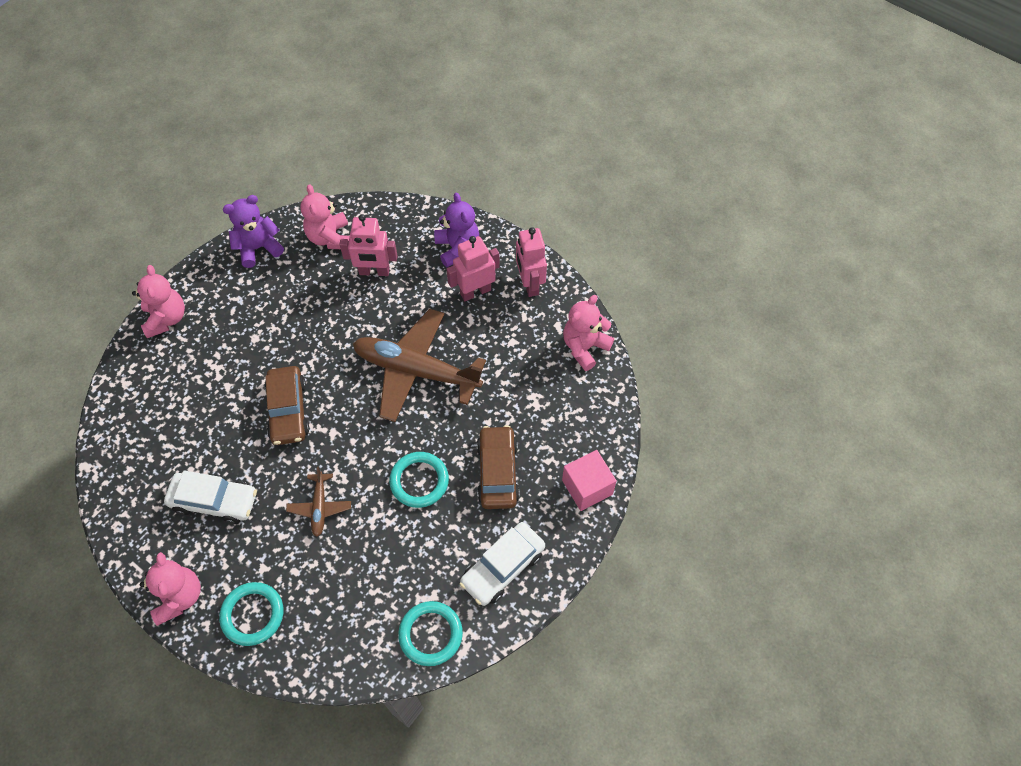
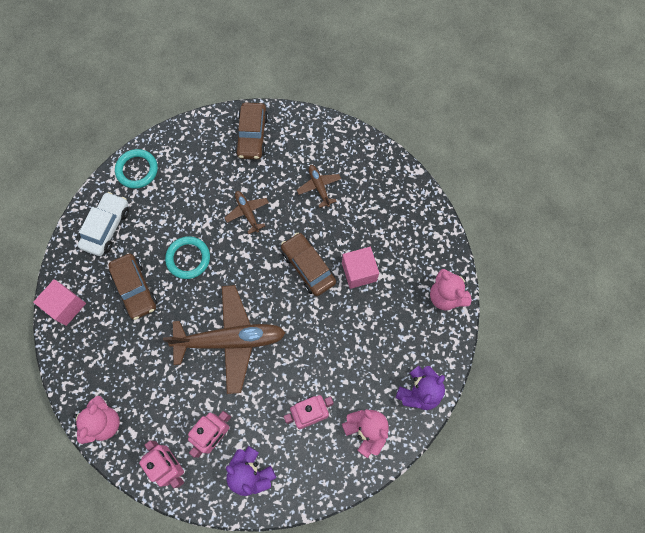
camera: 155 degrees right, 10 degrees up
pink teddy bear [140,552,201,626] -> none
white car [164,471,257,524] -> brown plane [297,165,341,208]
turquoise ring [219,582,283,646] -> brown car [235,102,268,159]
none -> pink cube [342,247,379,289]

